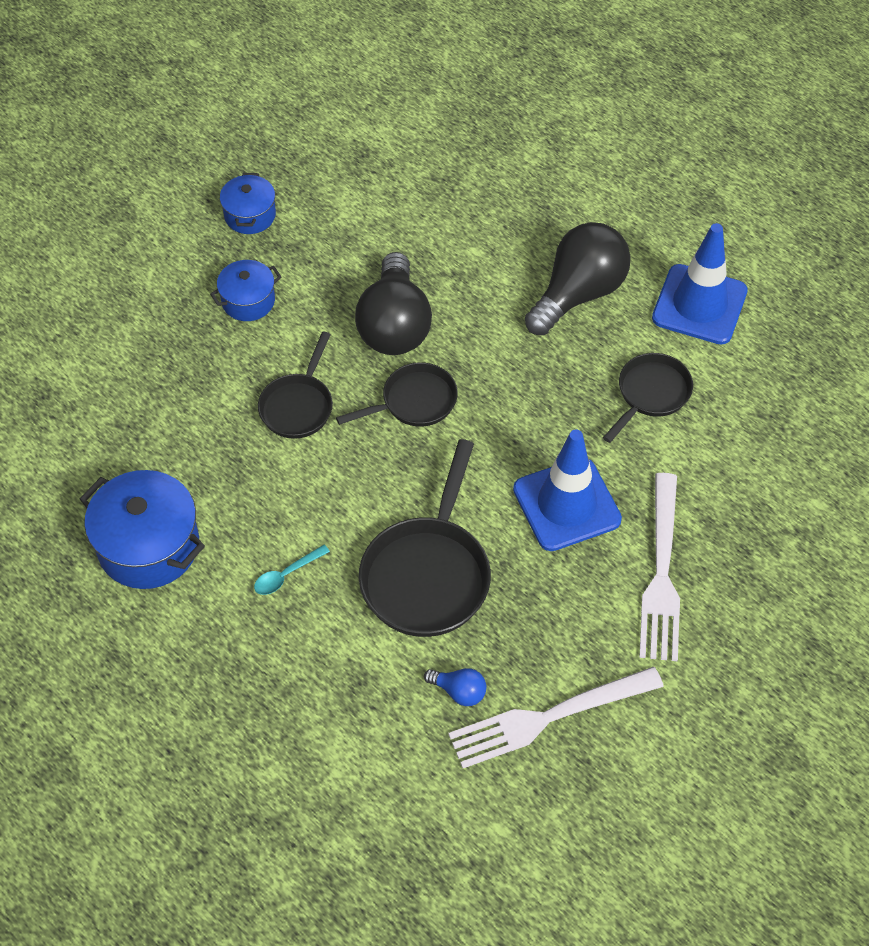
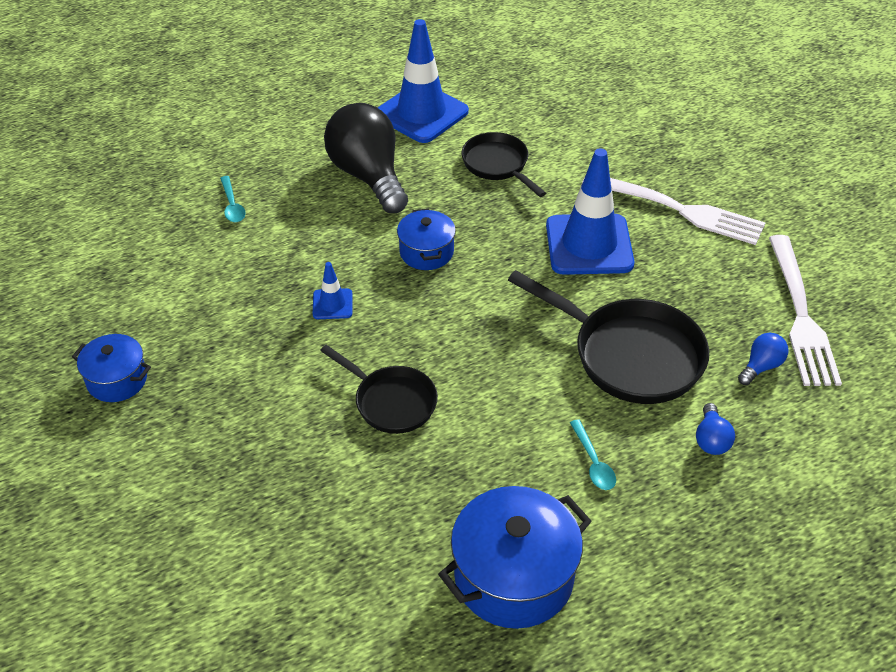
camera: 70 degrees left, 10 degrees down
blue pot [210,260,282,321] -> blue pot moved to [397,208,456,270]
black pan [336,362,458,427] -> none
black light bulb [355,252,432,355] -> blue traffic cone [313,262,352,319]
none -> turquoise spoon [220,176,246,222]
none -> blue light bulb [696,403,735,455]

